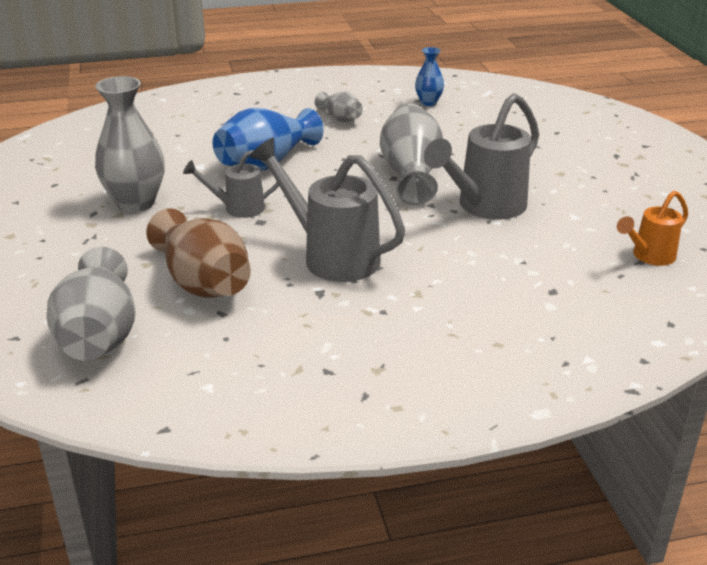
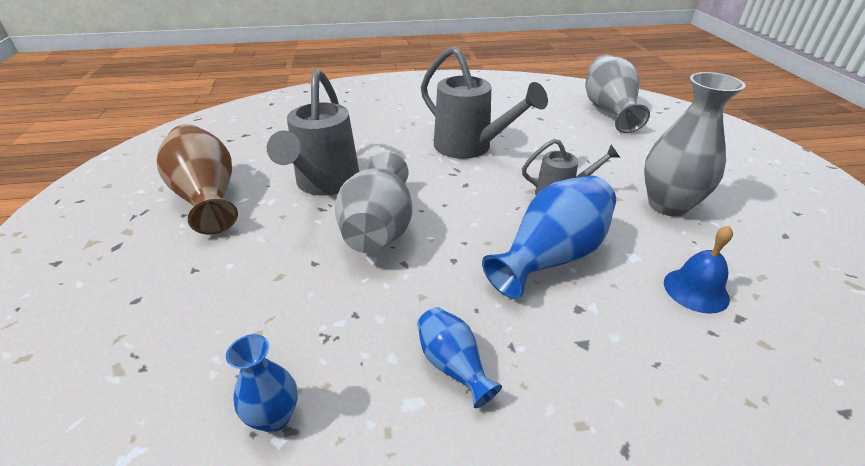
camera: 175 degrees left, 5 degrees up
brown vase [146,208,251,298] -> brown vase moved to [157,124,238,234]
grey vase [315,92,363,122] -> blue vase [417,307,502,408]
grey watering can [424,93,539,220] -> grey watering can turned 135 degrees clockwise [267,69,359,195]
orange watering can [617,191,688,266] -> none
none -> blue bell [664,225,733,314]

